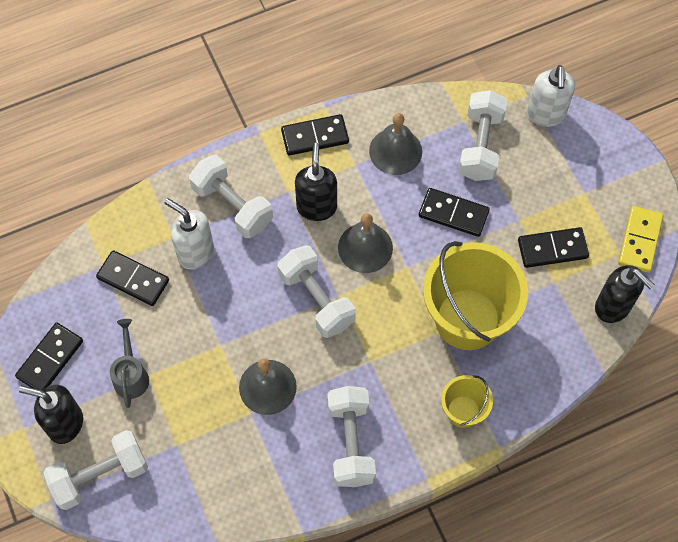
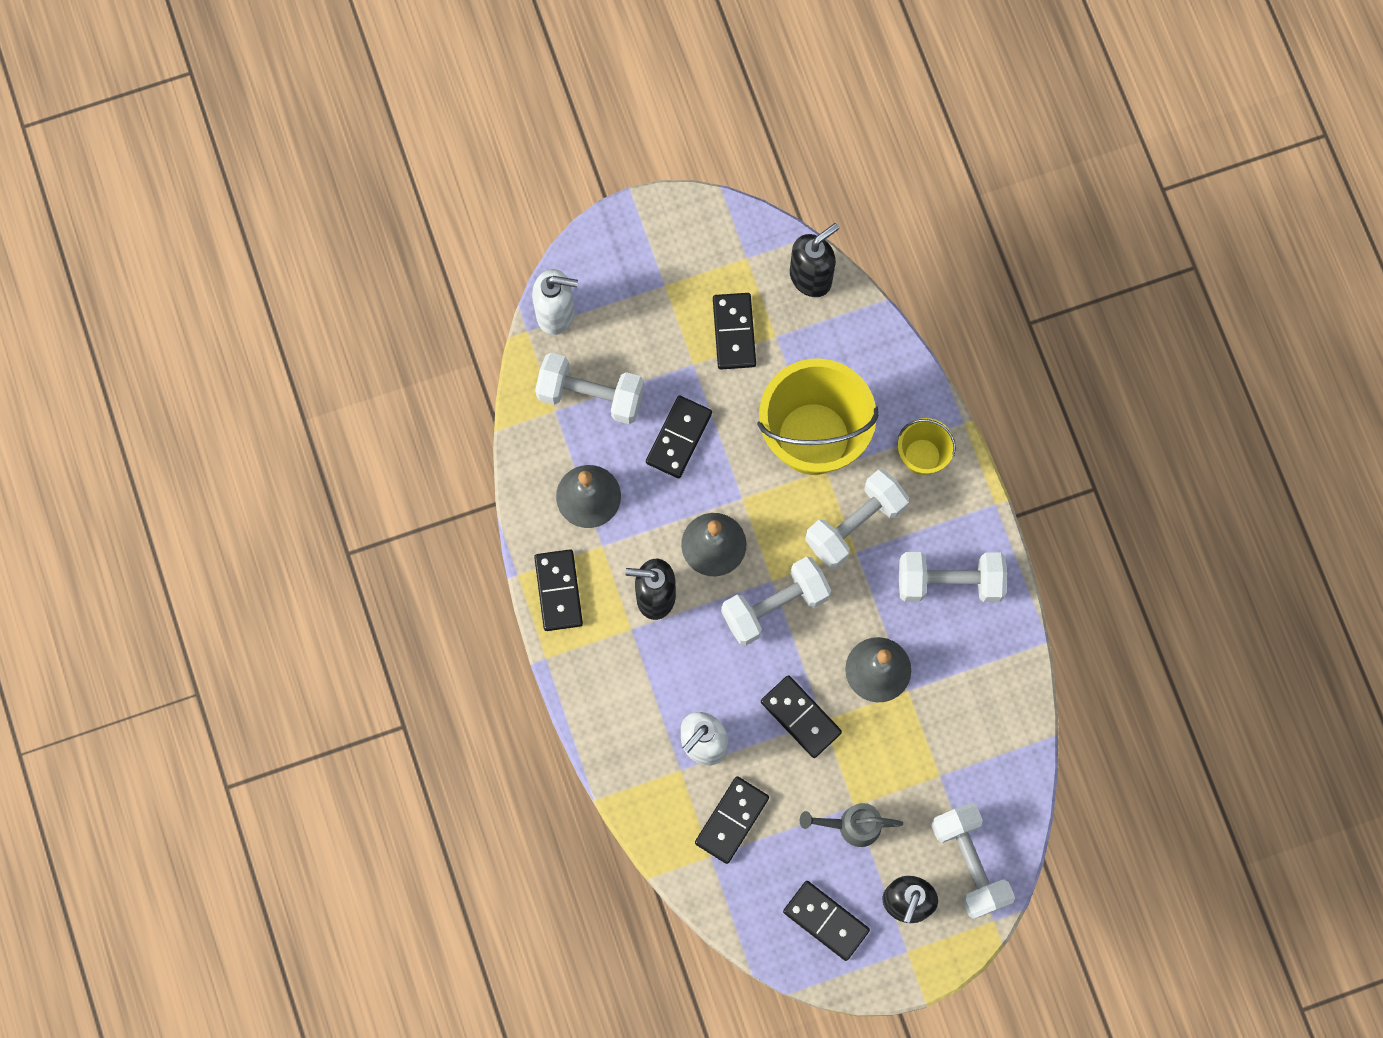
camera: 85 degrees left, 10 degrees up
white dumbbell [189,155,273,238] -> white dumbbell moved to [805,470,909,568]
yellow domino [618,206,663,273] -> none
none -> black domino [761,675,842,758]

